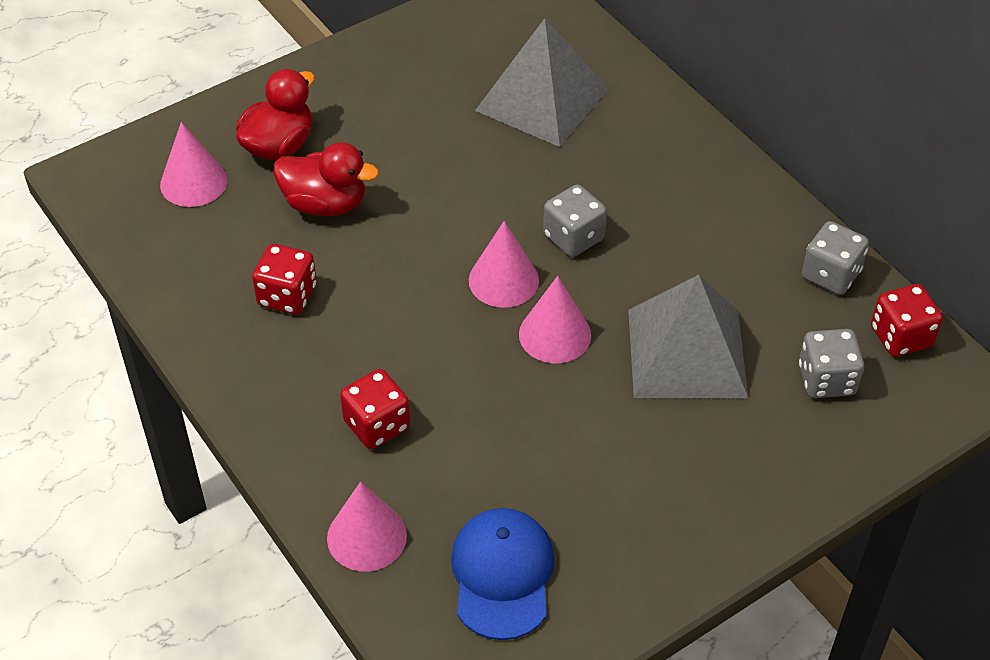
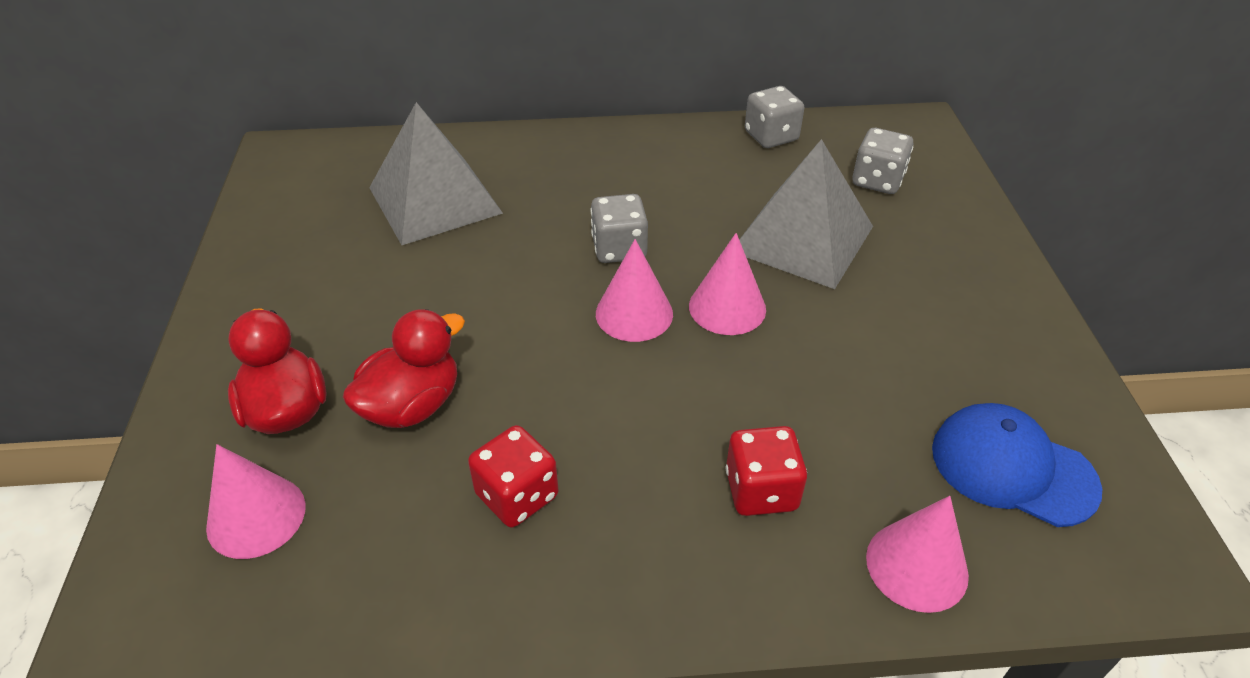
camera: 60 degrees left, 5 degrees down
red dice [871,284,943,357] -> none

